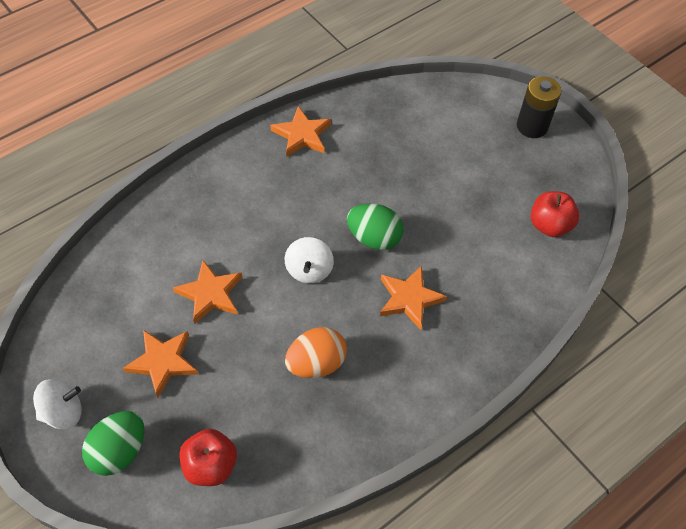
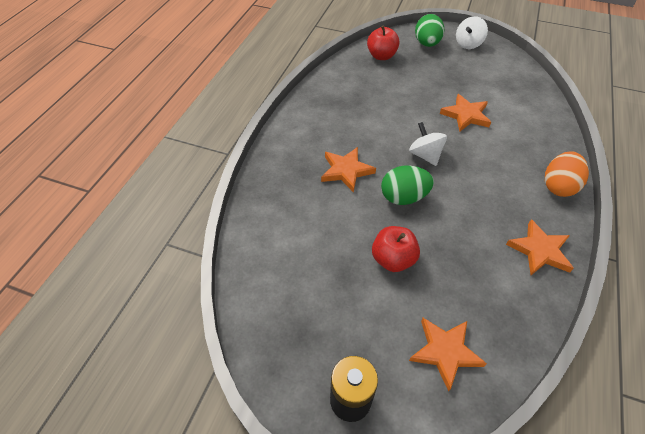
camera: 150 degrees right, 5 degrees down
orange star [123,330,198,398] -> orange star moved to [409,318,487,392]
orange egg [285,327,347,378] -> orange egg moved to [545,151,589,197]
red apple [531,191,580,237] -> red apple moved to [372,226,420,272]

